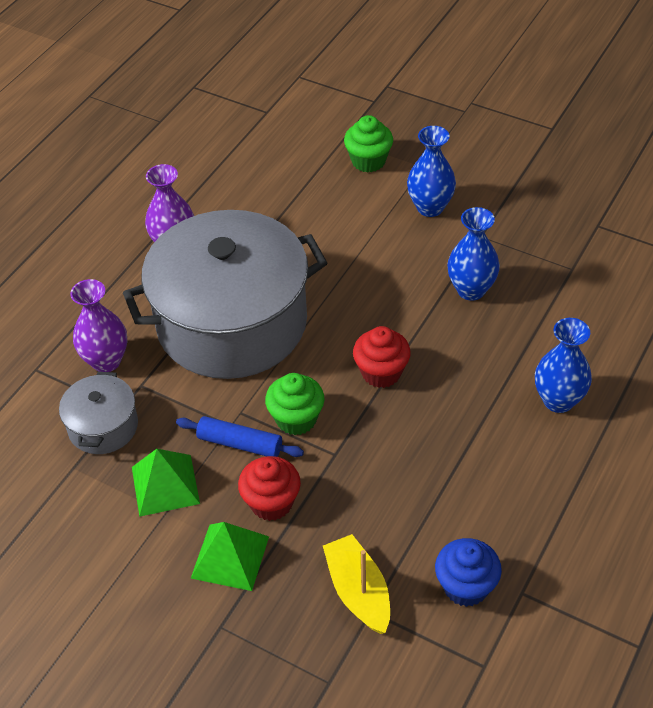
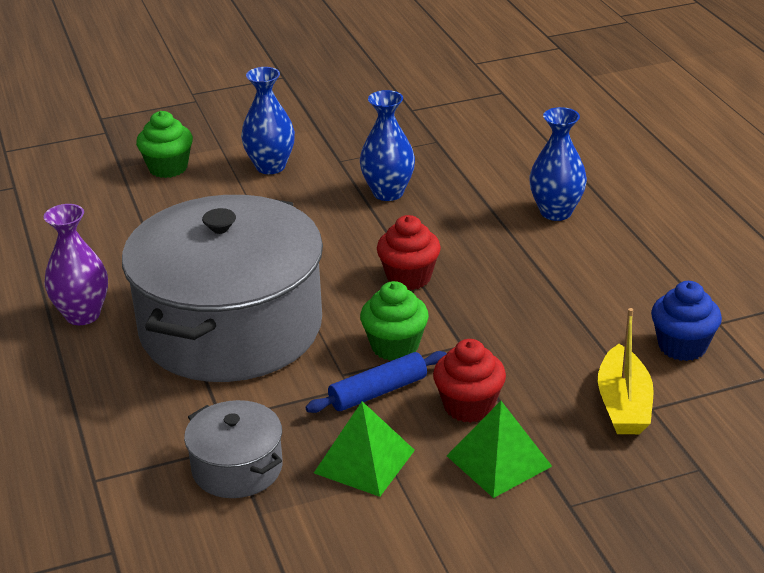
camera: 50 degrees left, 15 degrees down
purple vase [70,279,128,372] -> none
yellow boat [323,534,390,634] -> yellow boat turned 105 degrees counterclockwise [598,308,654,434]

